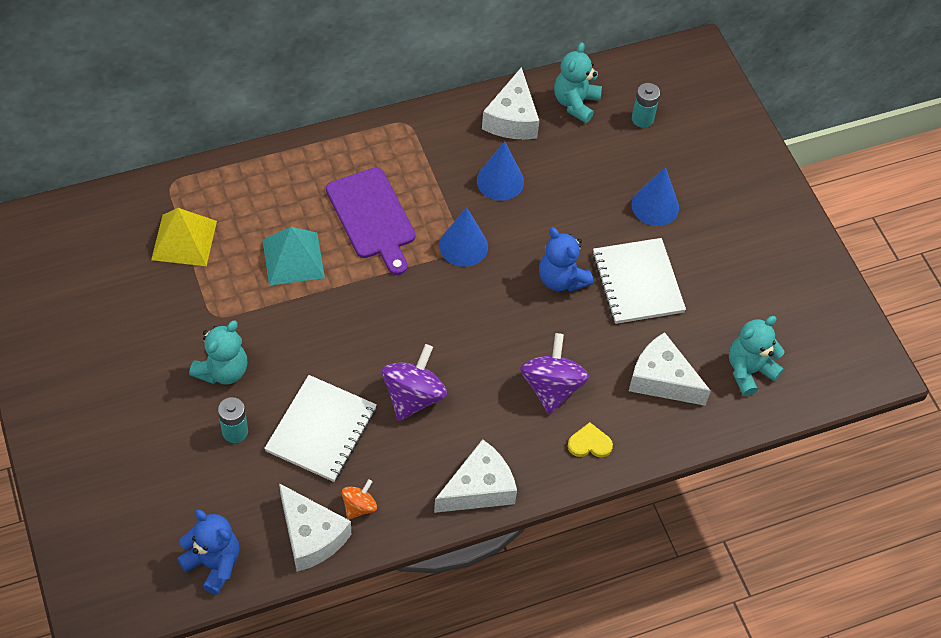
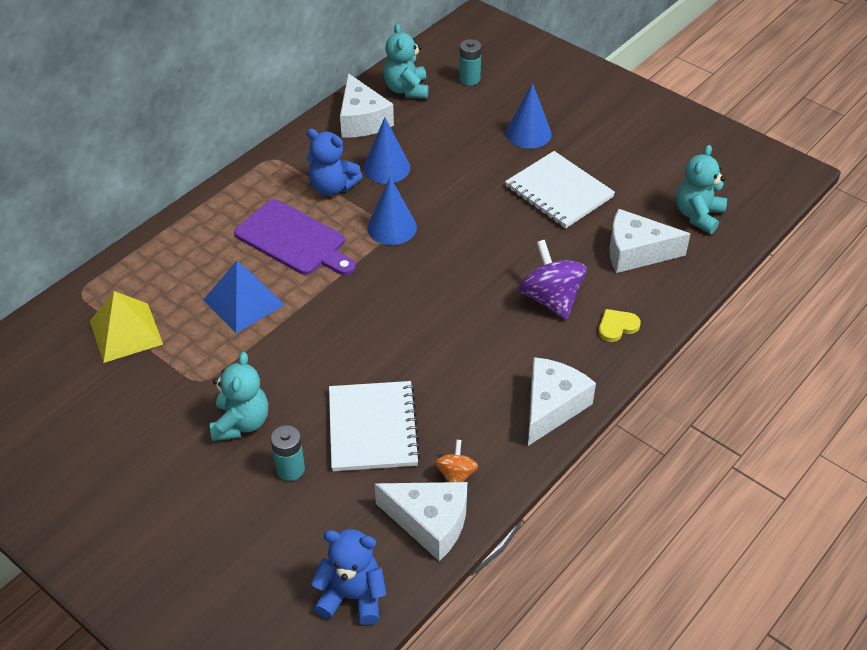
camera: 25 degrees left, 10 degrees down
turquoise pyramid [263,227,325,286] -> blue pyramid [203,261,285,333]
purple spinning top [382,344,447,421] -> none
blue teddy bear [539,227,593,292] -> blue teddy bear moved to [307,129,362,196]

